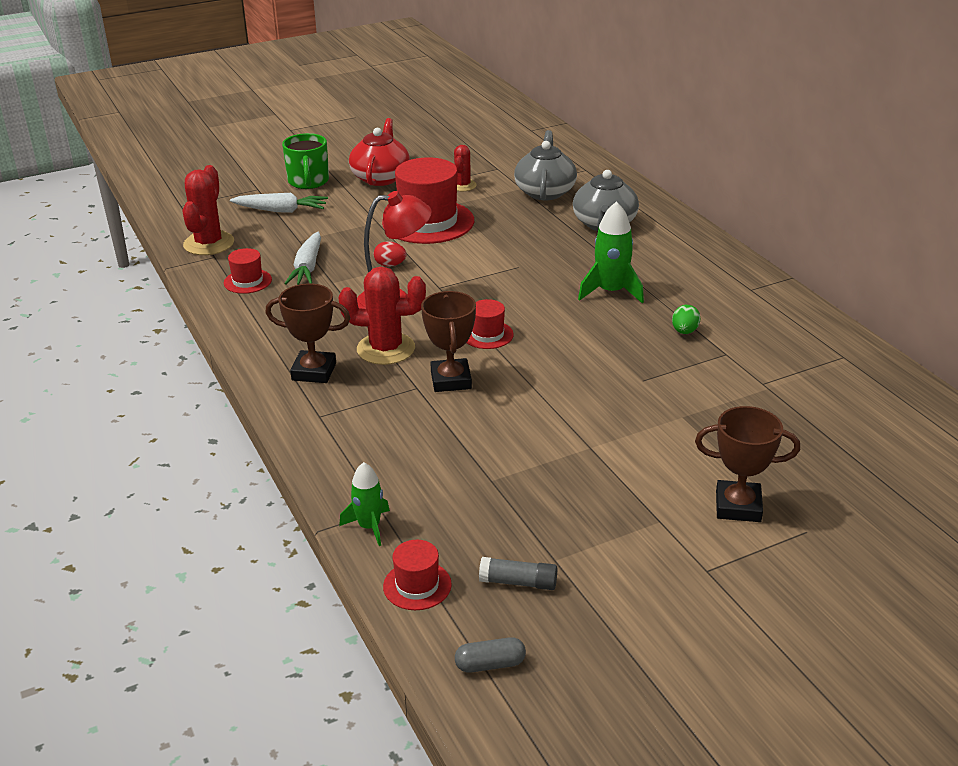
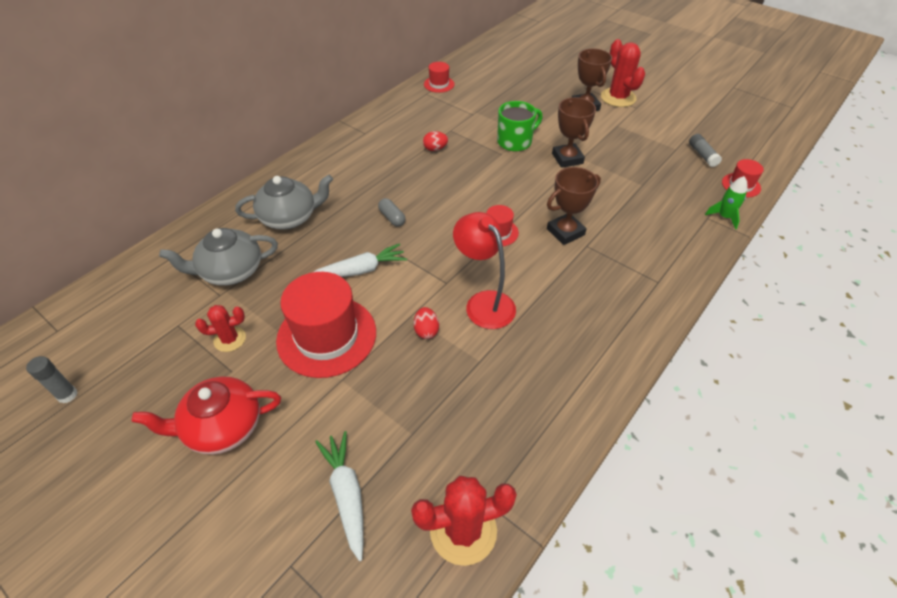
camera: 115 degrees left, 15 degrees up
red hat [224,248,272,294] -> red hat moved to [424,62,455,93]
brown trophy [265,284,350,383] -> brown trophy moved to [552,97,596,168]
green mug [282,133,329,189] -> green mug moved to [497,101,543,151]
white carrot [284,232,321,285] -> white carrot moved to [314,243,407,277]
red cactus [339,267,426,365] -> red cactus moved to [601,39,645,107]
grey capsule [455,637,526,673] -> grey capsule moved to [378,198,406,227]
green rocket [578,201,644,303] -> none
green egg [672,305,701,334] -> red egg [423,131,448,151]
none -> grey glue stick [26,356,78,403]

